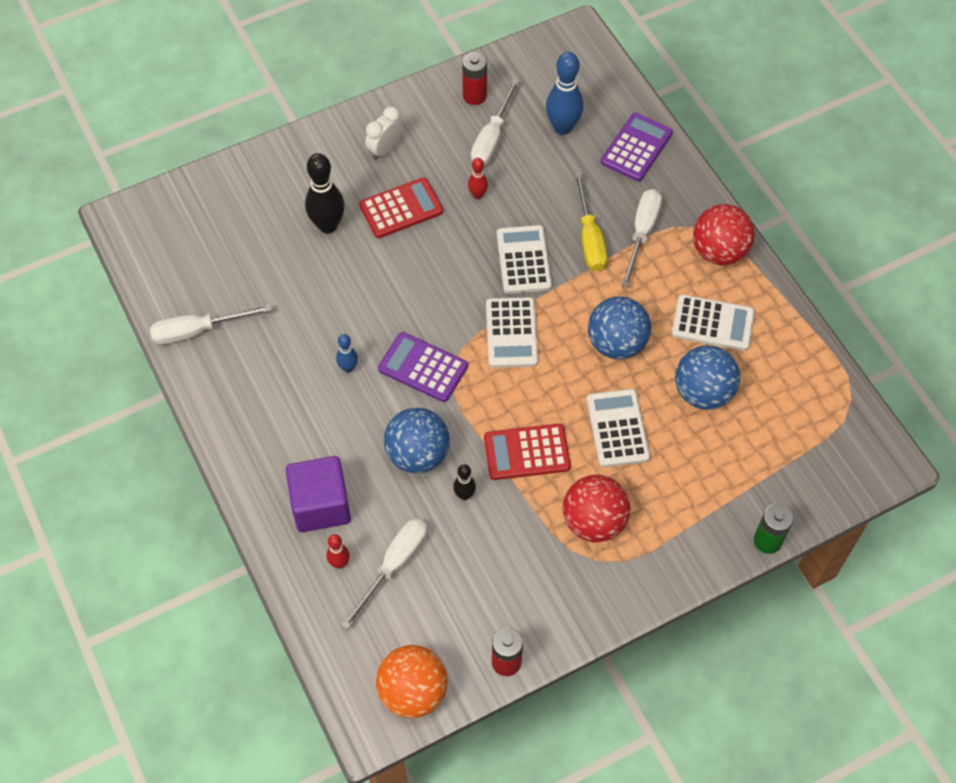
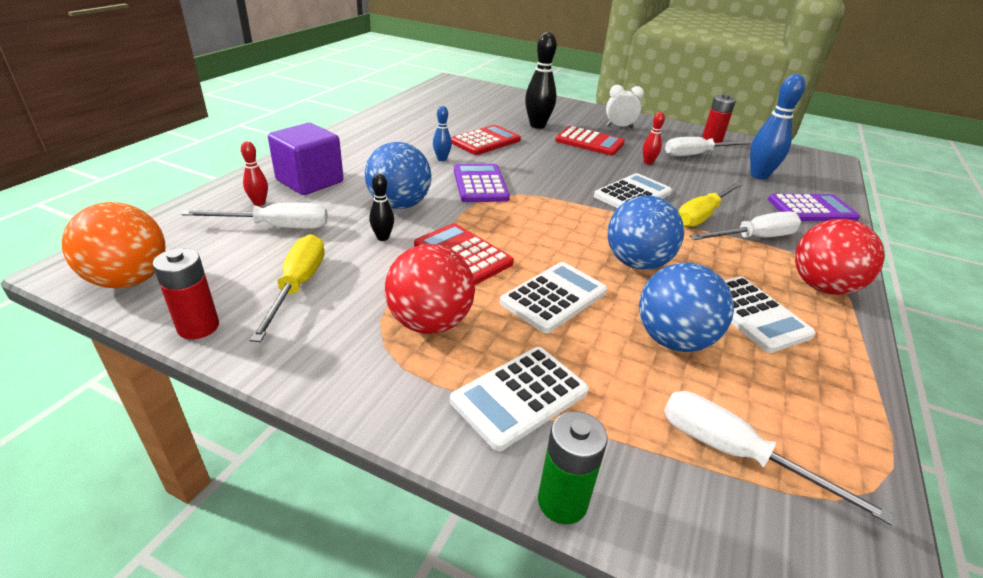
camera: 50 degrees right, 25 degrees down
white screwdriver [150,304,272,345] -> white screwdriver moved to [664,391,894,525]
white calculator [486,297,538,368] -> white calculator moved to [450,347,589,451]
none -> yellow screwdriver [249,234,325,342]
none -> red calculator [451,125,521,155]

